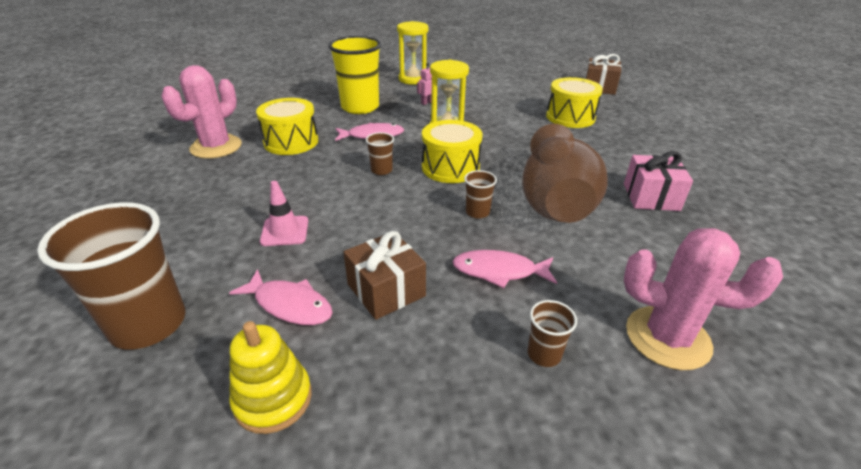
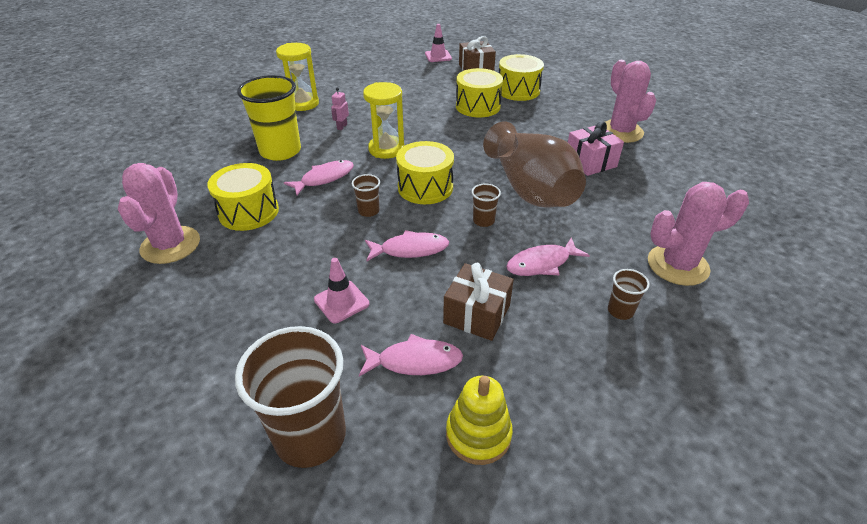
camera: 30 degrees left, 5 degrees up
none -> pink fish [365,230,449,261]
none -> pink traffic cone [425,24,452,62]
none -> yellow drum [499,54,544,101]
none -> pink cactus [605,60,656,143]

